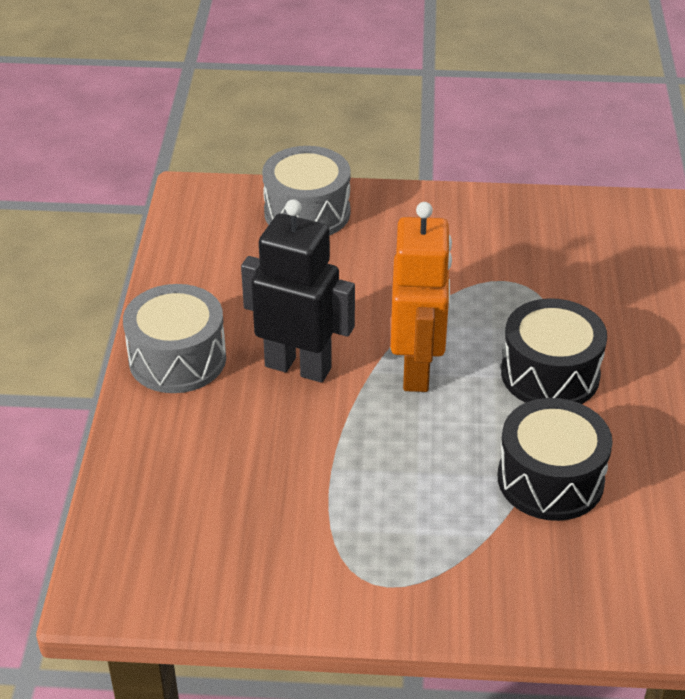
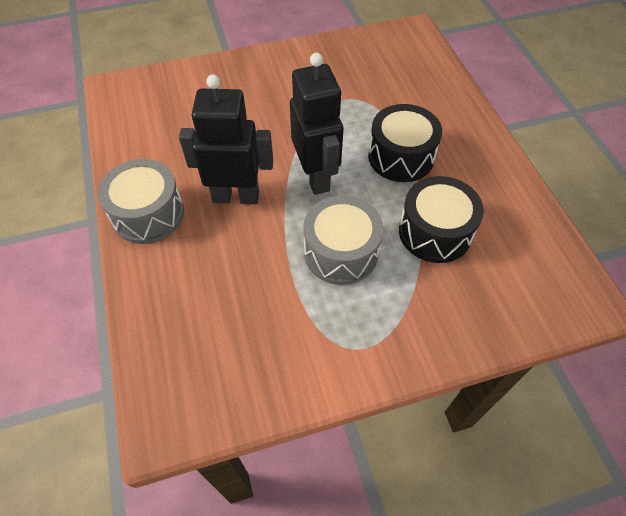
camera: 20 degrees left, 15 degrees up
grey drum [262,146,351,235] -> grey drum moved to [303,196,383,285]
orange robot [391,202,452,392] -> black robot [290,53,344,195]

